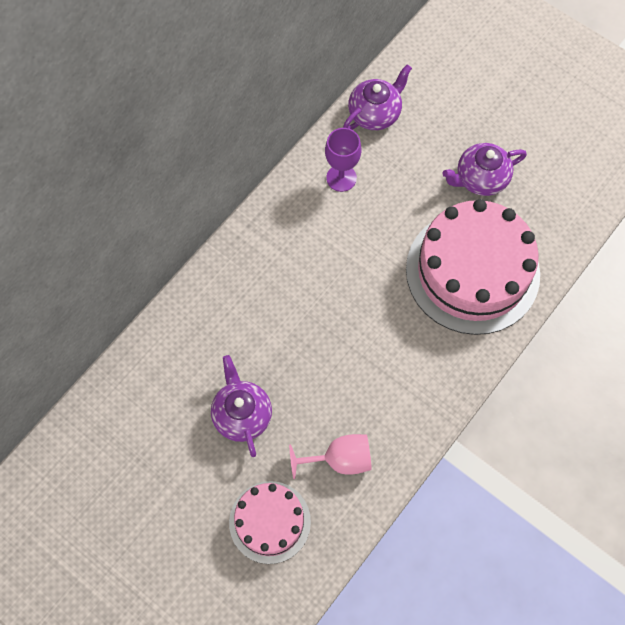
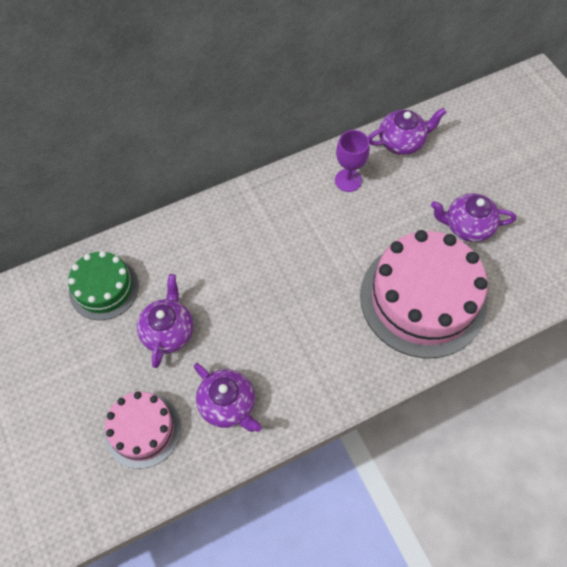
camera: 25 degrees right, 5 degrees down
pink goblet [289,434,372,479] -> purple teapot [194,363,262,432]
none -> green cake [68,251,139,320]

